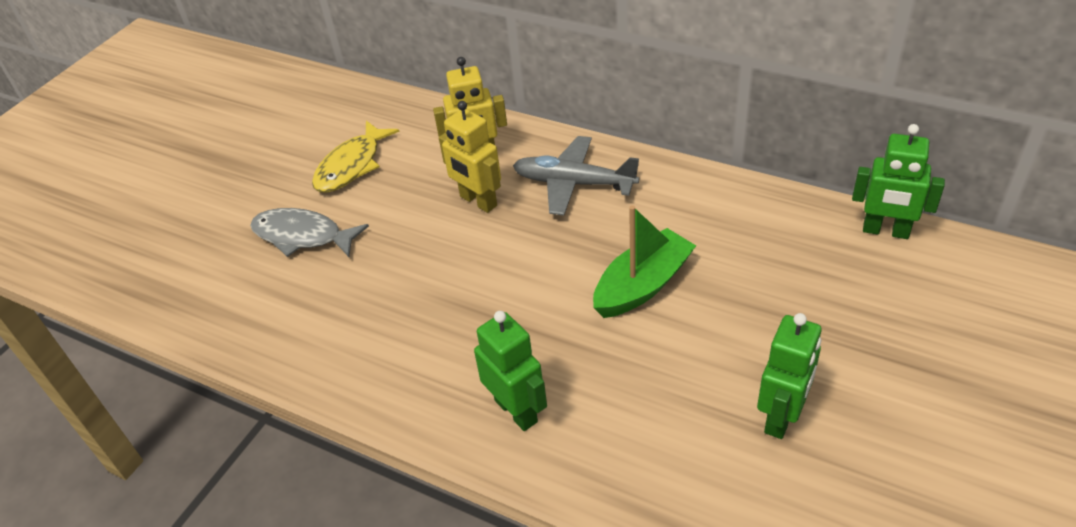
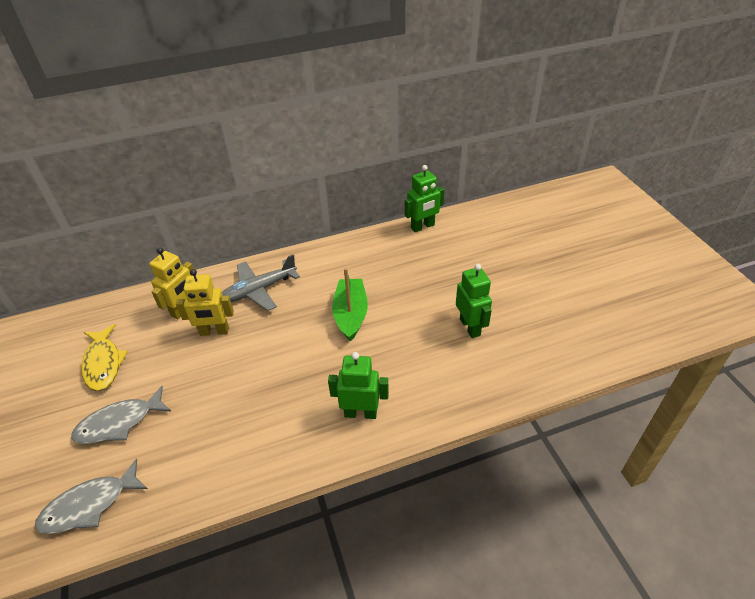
camera: 50 degrees left, 0 degrees up
none -> grey fish [35,459,148,534]

